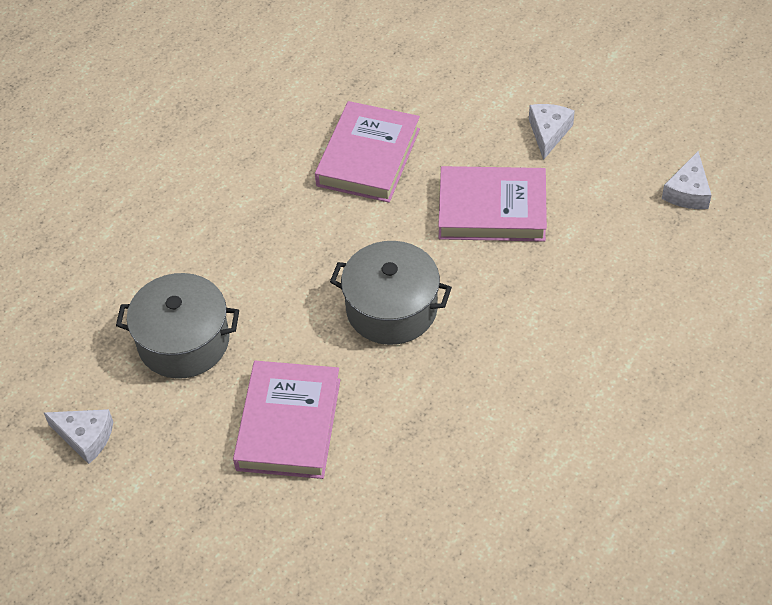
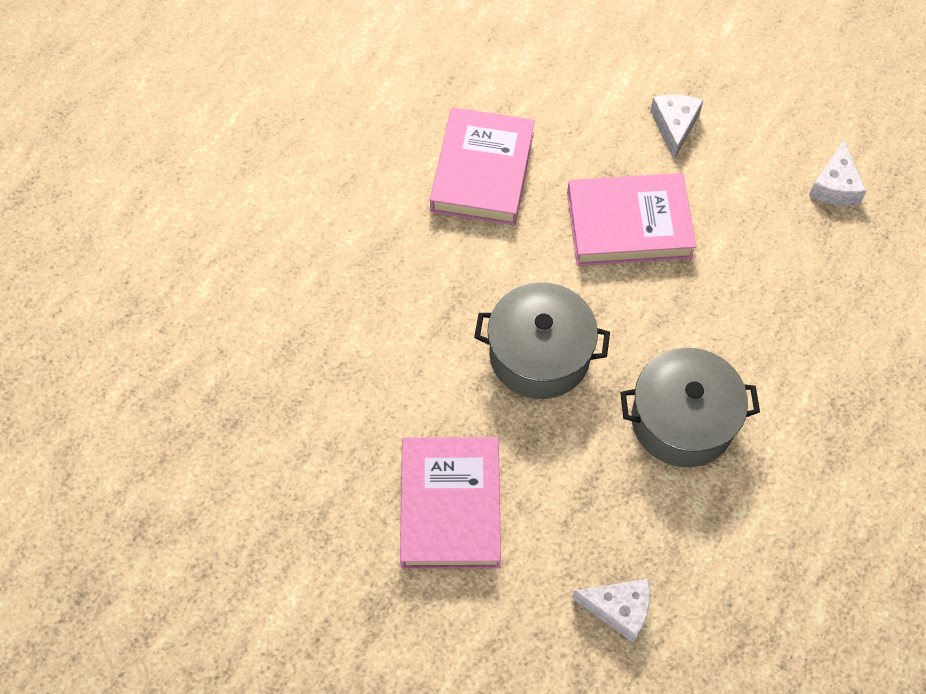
camera: 10 degrees left, 10 degrees up
white cheese [44,409,113,464] -> white cheese moved to [572,579,650,643]
grey pot [116,273,239,379] -> grey pot moved to [620,348,760,467]

